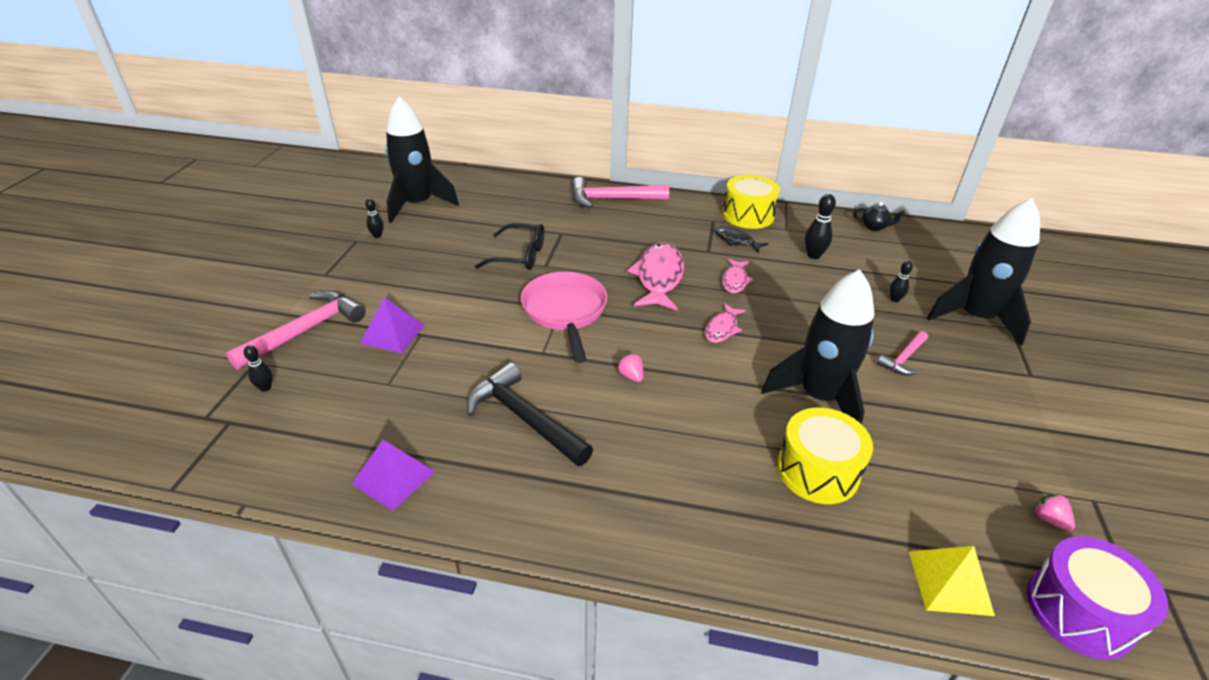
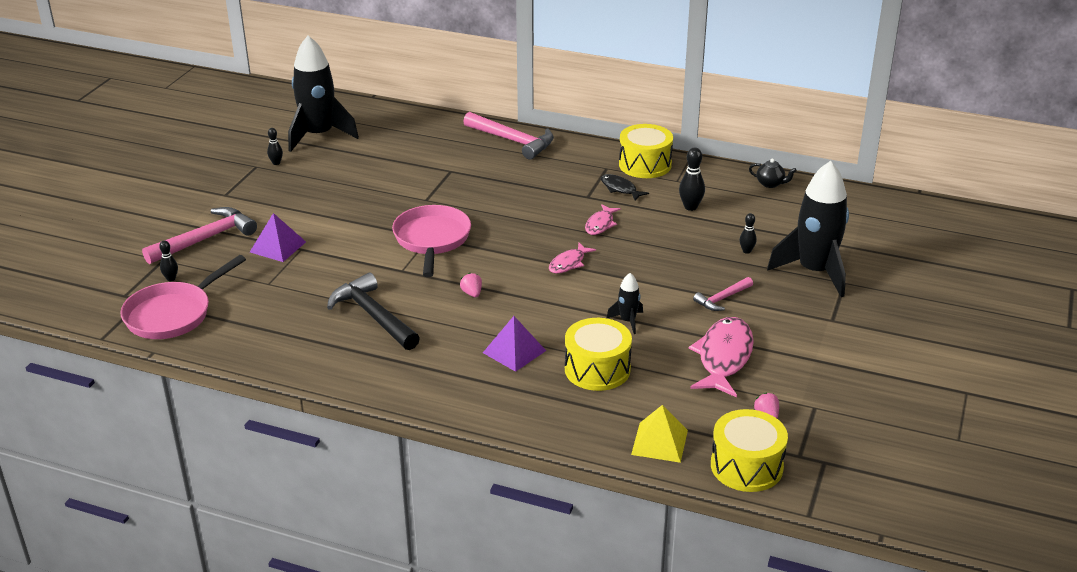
camera: 10 degrees right, 5 degrees down
purple pyramid [352,440,435,511] -> purple pyramid moved to [483,316,546,372]
black glasses [475,223,544,270] -> none
pink hammer [572,177,669,208] -> pink hammer turned 150 degrees counterclockwise [463,112,554,160]
pink fish [627,242,684,311] -> pink fish moved to [689,317,754,397]
black rocket [762,269,874,424] -> black rocket [607,273,643,334], size x0.44
purple drum [1027,536,1168,660] -> yellow drum [711,409,788,492]
none -> pink pan [121,255,246,339]

